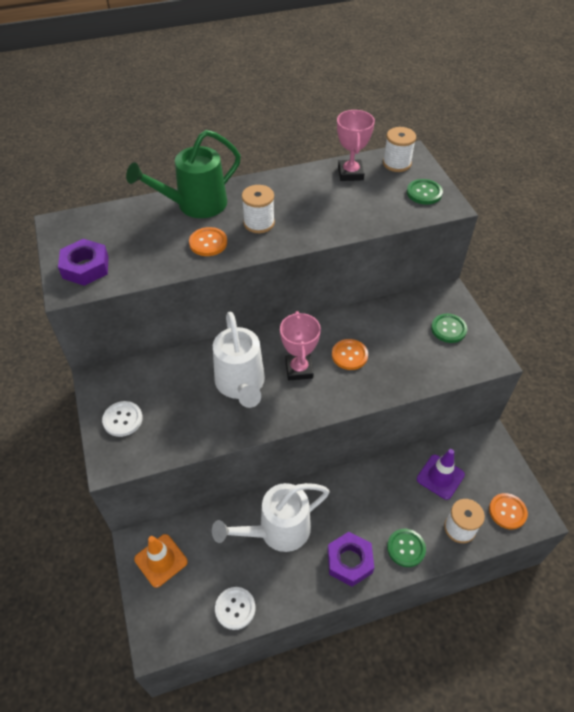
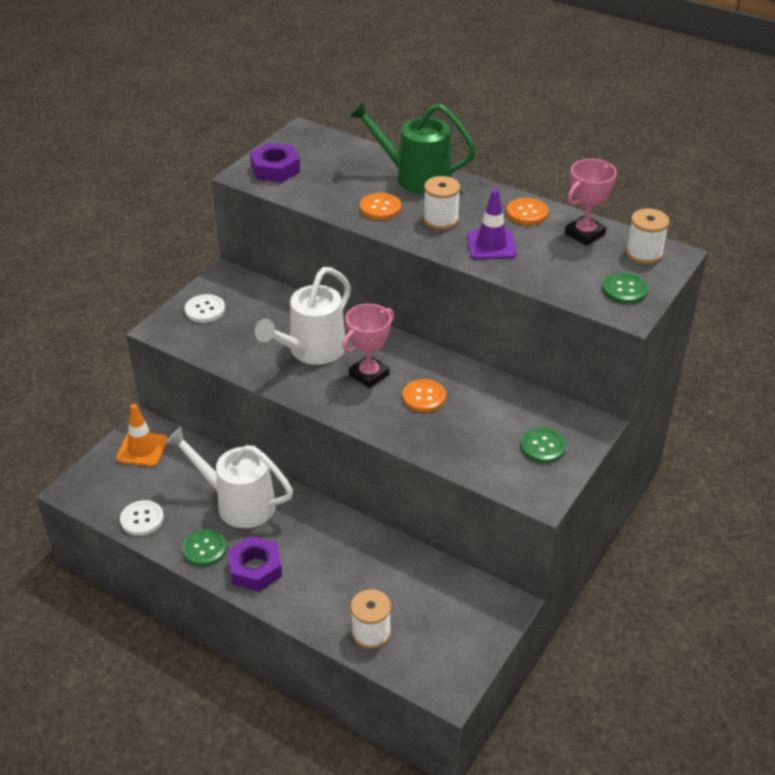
camera: 50 degrees right, 10 degrees down
green button [387,529,426,567] -> green button moved to [182,529,227,567]
purple traffic cone [417,449,465,500] -> purple traffic cone moved to [467,189,517,259]
orange button [489,493,528,529] -> orange button moved to [507,198,549,225]

